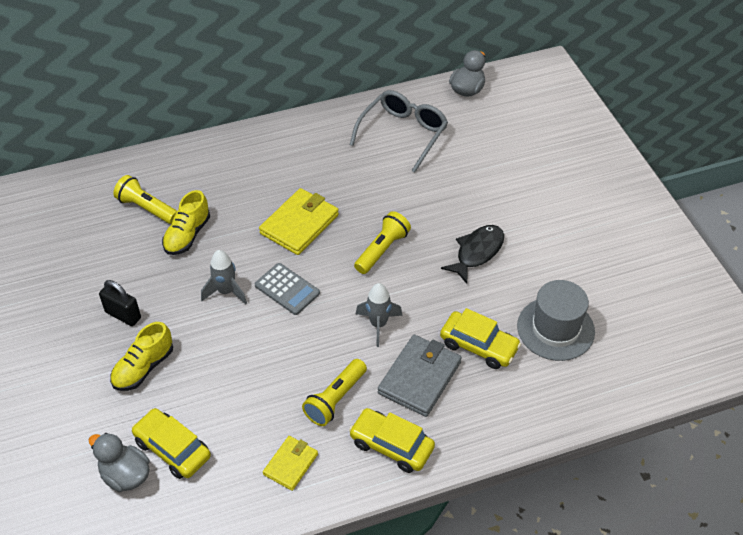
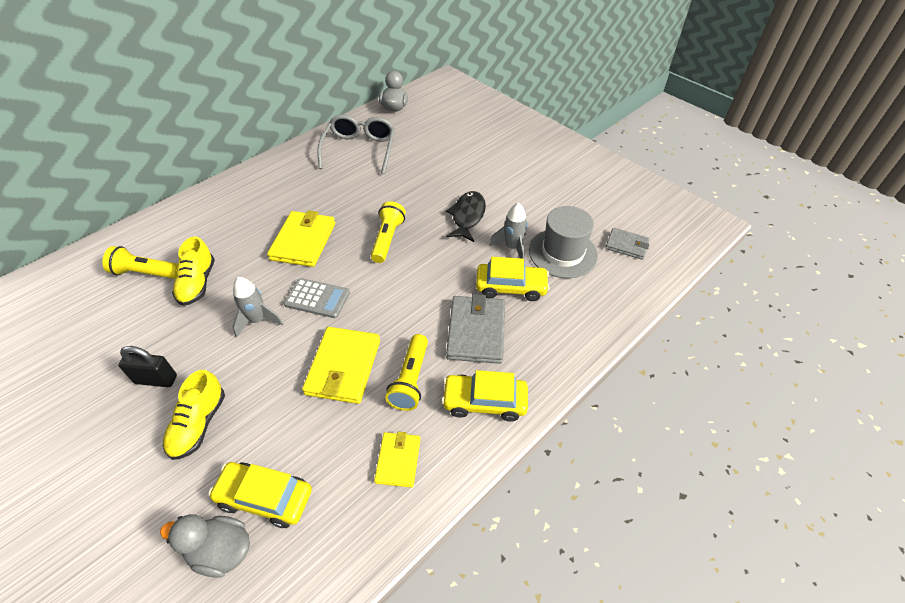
camera: 25 degrees left, 0 degrees up
grey rocket [356,283,403,347] -> grey rocket moved to [489,202,528,261]
none -> yellow wallet [302,327,380,404]
none -> grey wallet [605,228,650,260]

